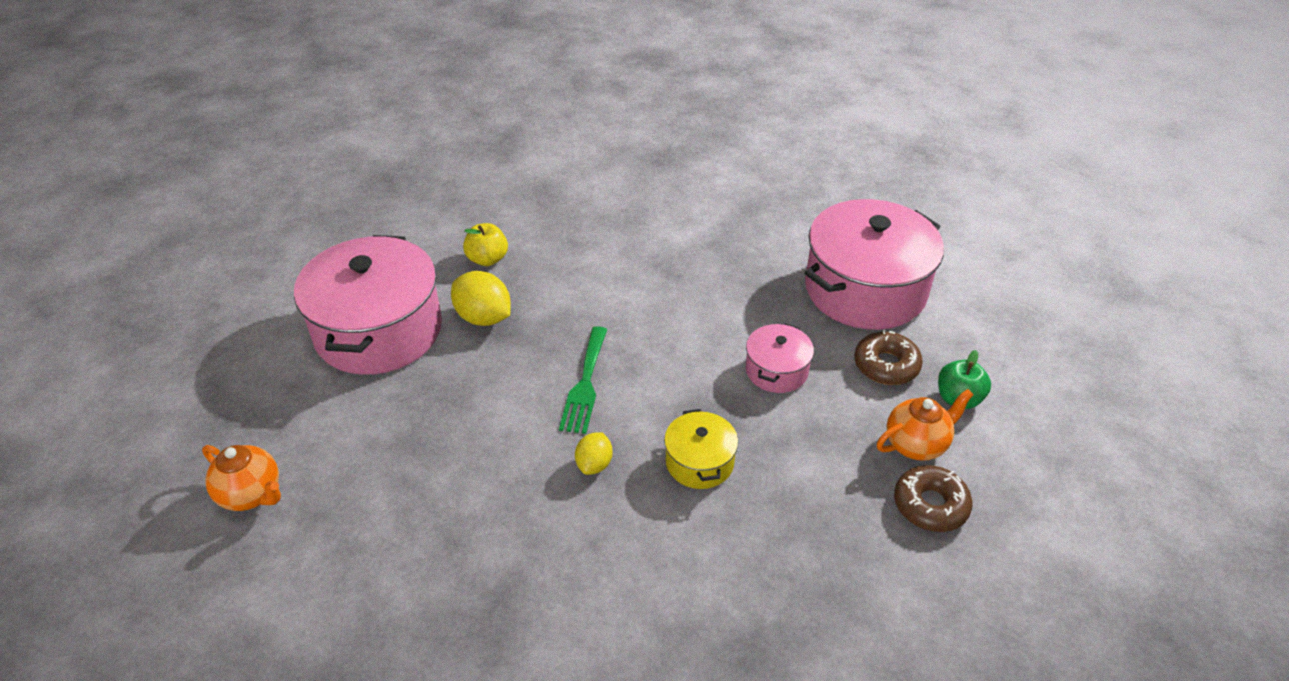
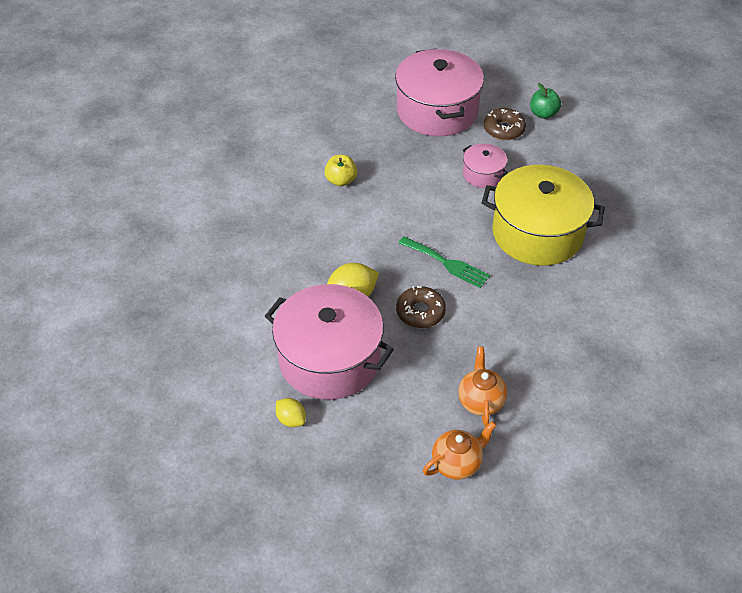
camera: 65 degrees left, 5 degrees up
yellow apple [463,223,508,266] -> yellow apple moved to [324,155,357,187]
yellow lemon [575,432,612,475] -> yellow lemon moved to [276,398,306,427]
yellow pot [664,409,738,489] -> yellow pot [482,165,605,266], size x2.10
orange teapot [877,389,974,461] -> orange teapot moved to [458,346,507,426]
brown donut [894,465,972,532] -> brown donut moved to [396,286,446,328]

